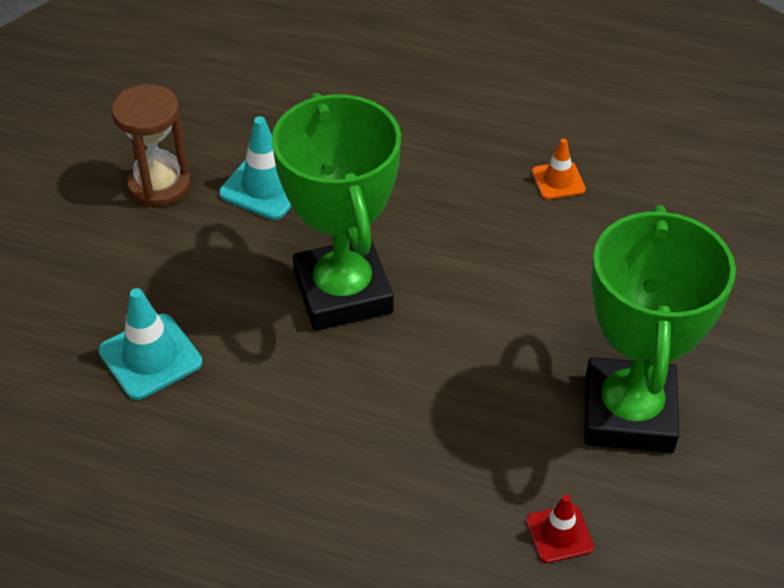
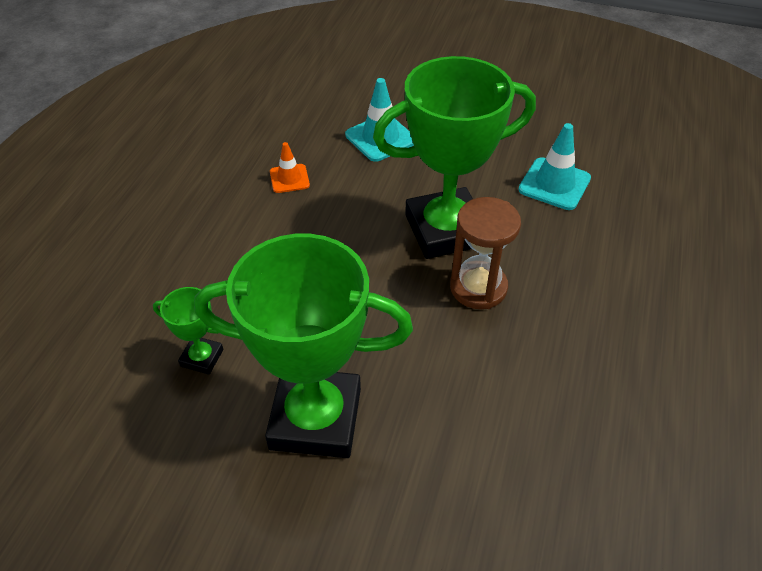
camera: 90 degrees right, 0 degrees up
brown hourglass [112,84,191,207] -> brown hourglass moved to [450,197,521,309]
red traffic cone [526,494,594,563] -> green trophy [153,287,223,375]
orange traffic cone [532,138,586,199] -> orange traffic cone moved to [270,142,310,193]

